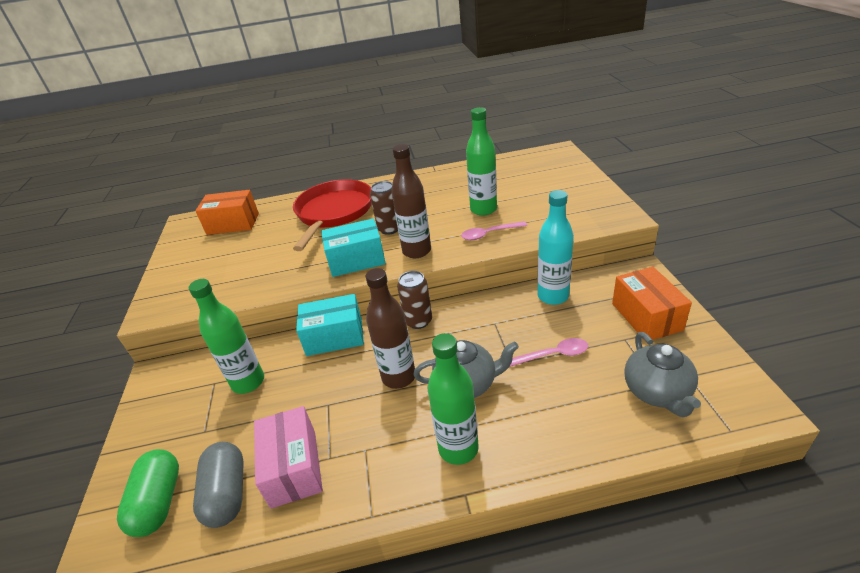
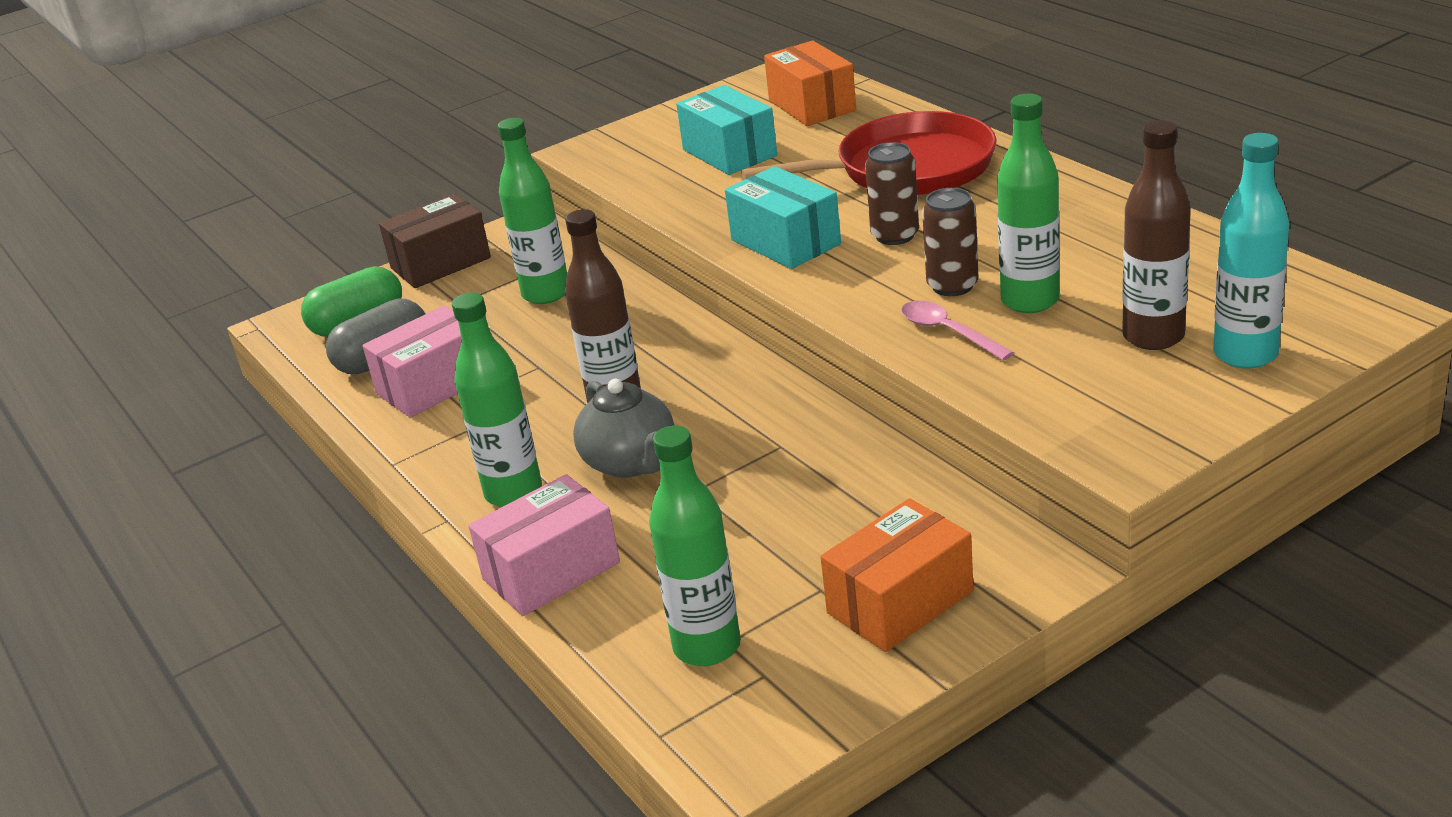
camera: 65 degrees right, 5 degrees down
turquoise box [296,294,364,356] -> turquoise box moved to [676,85,777,175]
brown bottle [391,144,431,258] -> brown bottle moved to [1122,120,1191,350]
brown can [397,271,432,329] -> brown can moved to [922,188,978,296]
pink spoon [510,338,588,367] -> none
turquoise bottle [537,190,574,305] -> turquoise bottle moved to [1213,133,1289,369]
grey teapot [624,332,701,417] -> green bottle [649,425,741,666]
none -> brown box [379,194,491,288]
none -> pink box [468,474,620,616]

